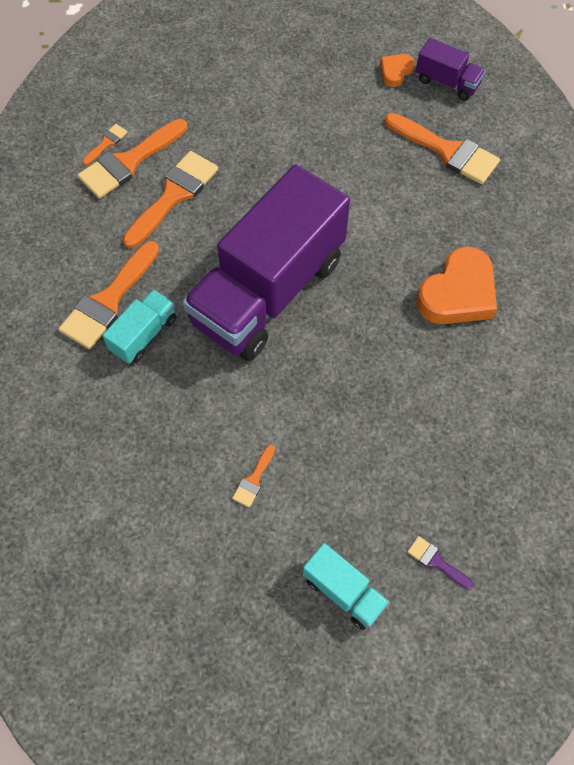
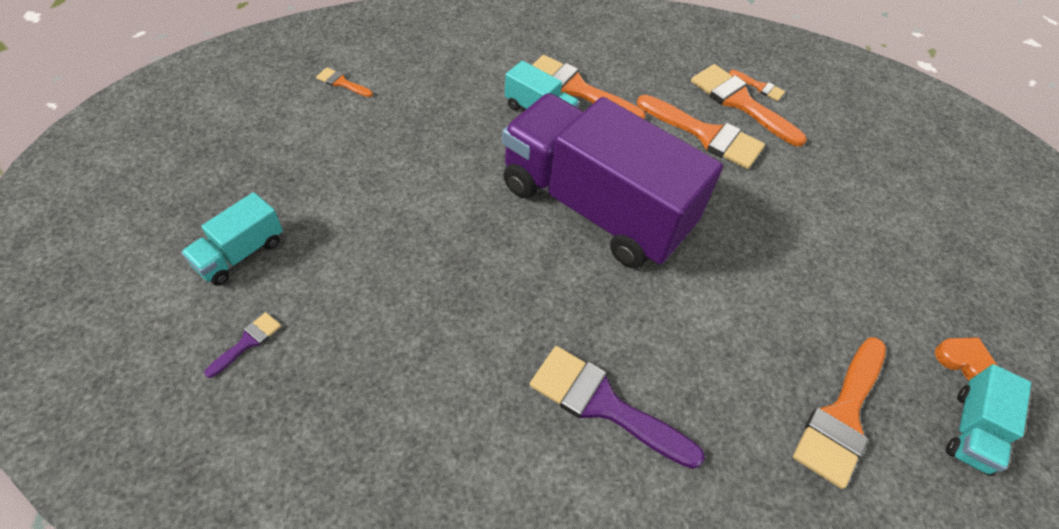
camera: 85 degrees right, 10 degrees down
orange brush [232,445,275,507] -> orange brush moved to [316,67,373,97]
purple truck [416,38,486,101] -> turquoise truck [946,364,1031,476]
orange heart [416,246,497,324] -> purple brush [530,346,705,469]

